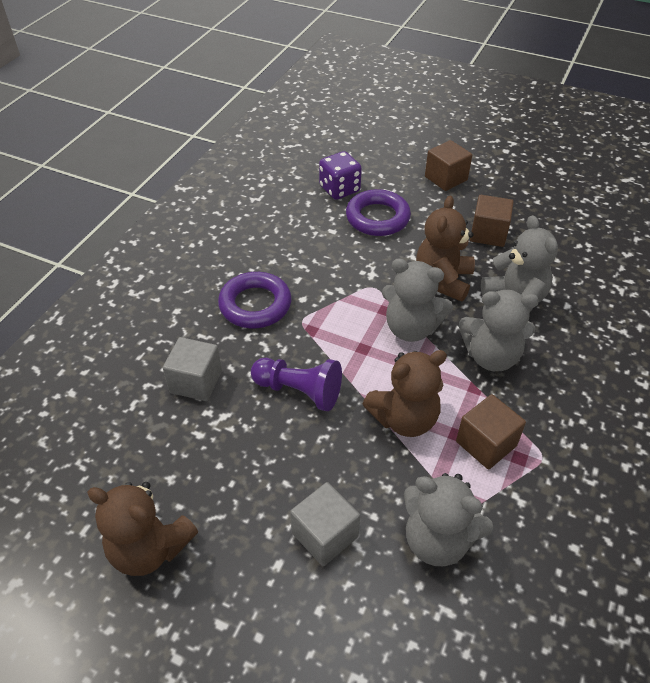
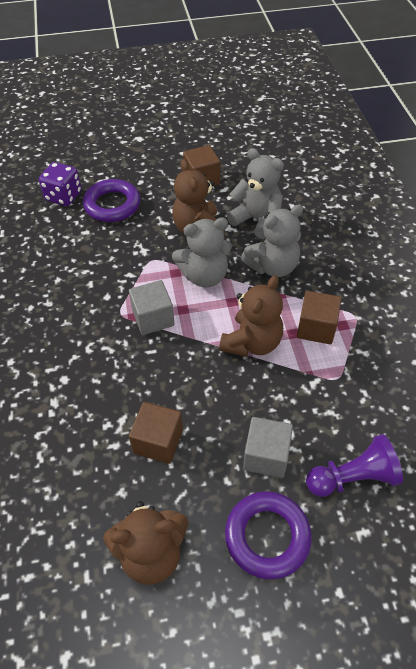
camera: 35 degrees left, 5 degrees up
grey cube [163,337,222,401] -> grey cube moved to [129,280,175,335]
purple ring [218,272,292,328] -> purple ring moved to [225,491,312,579]
purple pawn [251,358,342,411] -> purple pawn moved to [306,434,403,497]
grey teddy bear [404,473,493,566] -> none
brown cube [425,140,472,191] -> brown cube moved to [129,402,183,464]

